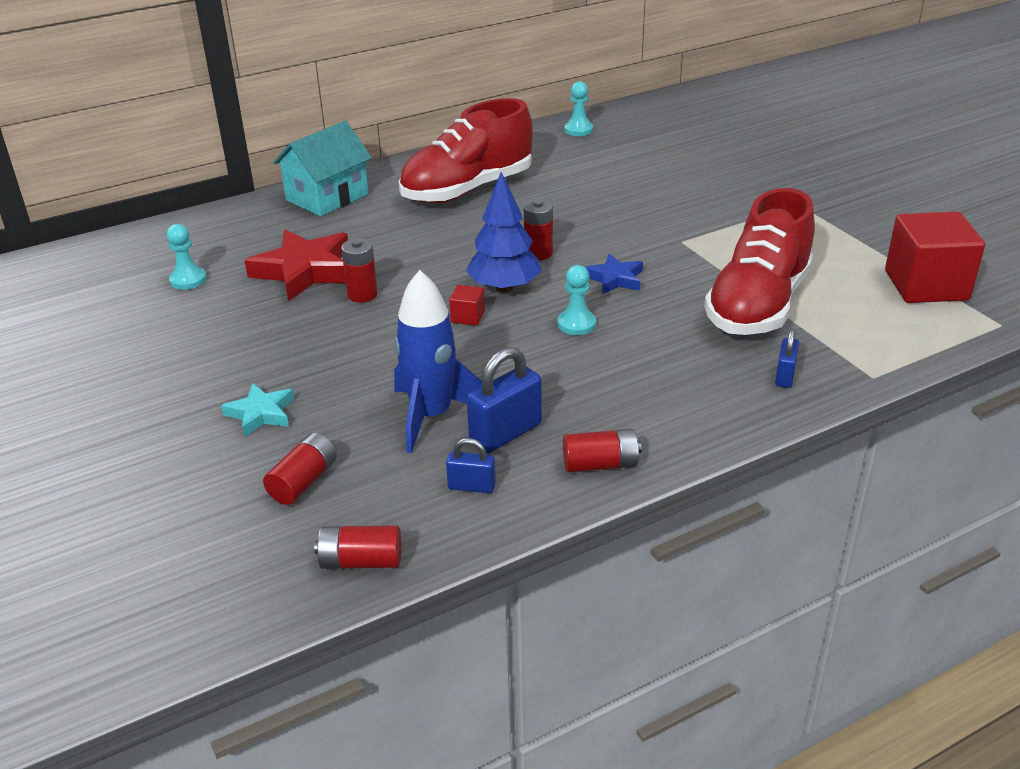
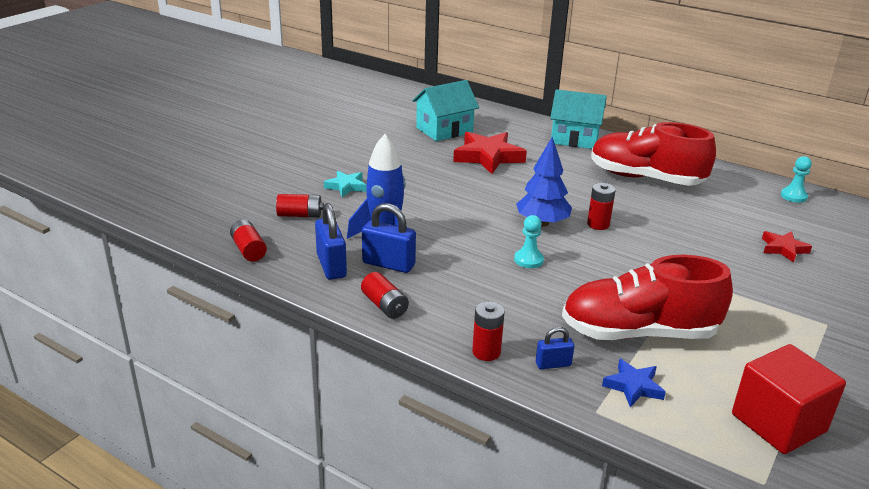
camera: 60 degrees right, 5 degrees down
turquoise pawn [167,224,207,290] -> turquoise house [412,80,479,141]
red battery [341,238,378,303] -> red battery moved to [472,302,505,361]
blue padlock [446,438,496,493] -> blue padlock [315,203,347,280], size x1.74
red cube [449,285,485,326] -> none
blue star [585,254,643,294] -> blue star moved to [602,358,666,407]
none -> red star [762,231,812,263]

